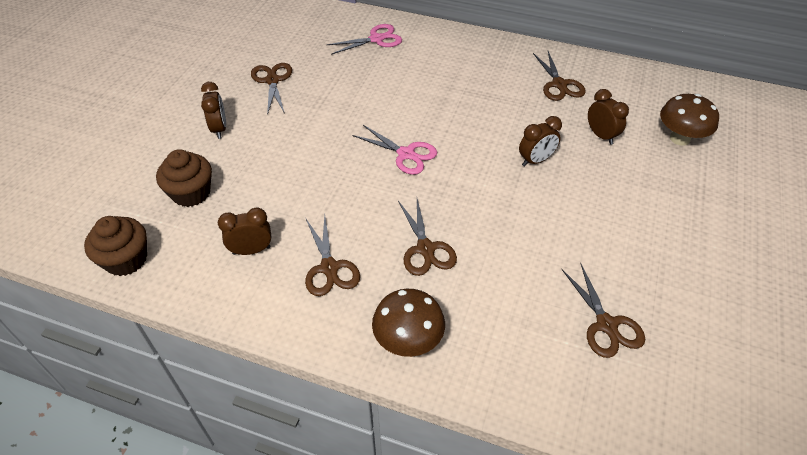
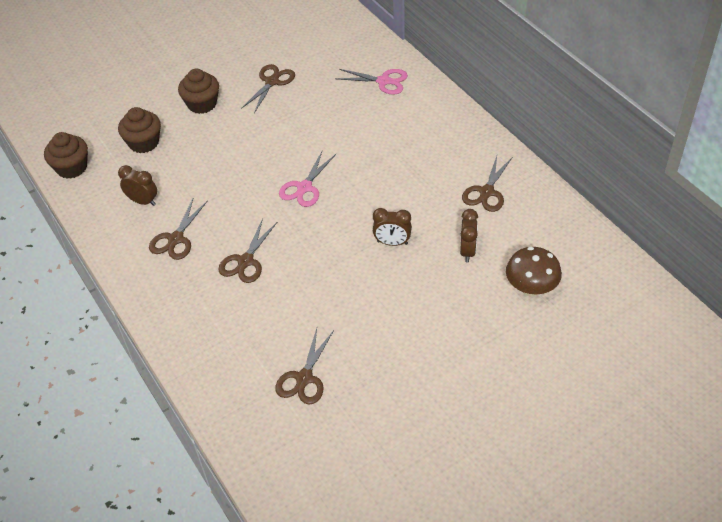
camera: 40 degrees right, 0 degrees up
brown clock [201,82,226,139] -> brown cupcake [178,69,219,114]
pink scissors [352,125,437,175] -> pink scissors turned 45 degrees clockwise [279,152,336,207]
brown mushroom [372,289,445,357] -> none

